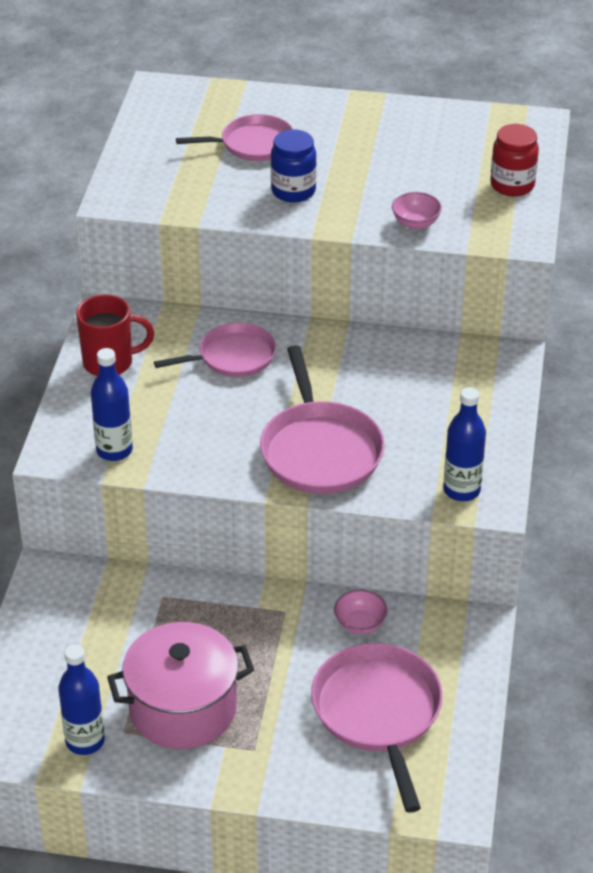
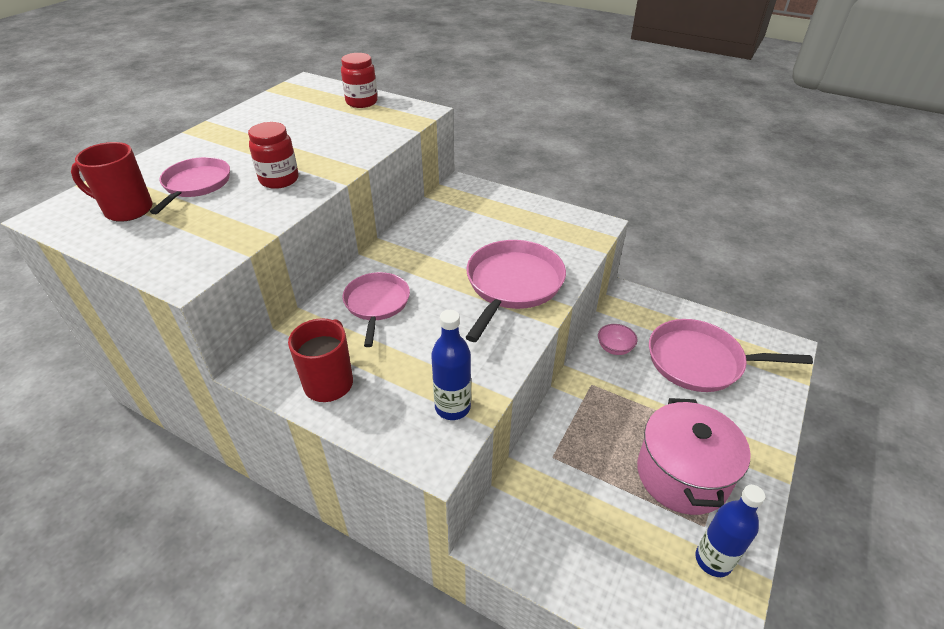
camera: 70 degrees left, 0 degrees up
pink pan [260,345,385,494] -> pink pan turned 75 degrees counterclockwise [465,240,566,342]
blue jar [271,129,317,203] -> red jar [248,122,299,189]
pink bowl [392,192,442,230] -> none
blue bottle [444,387,486,501] -> none
none -> red mug [71,142,153,222]

